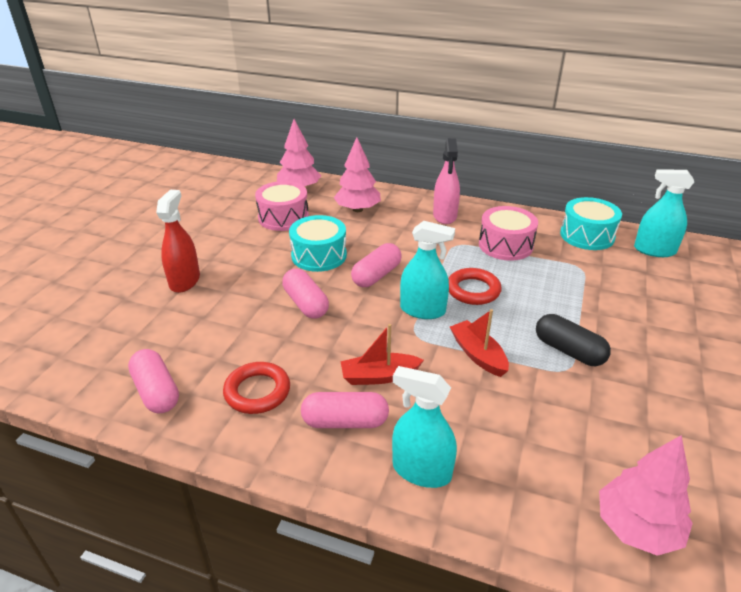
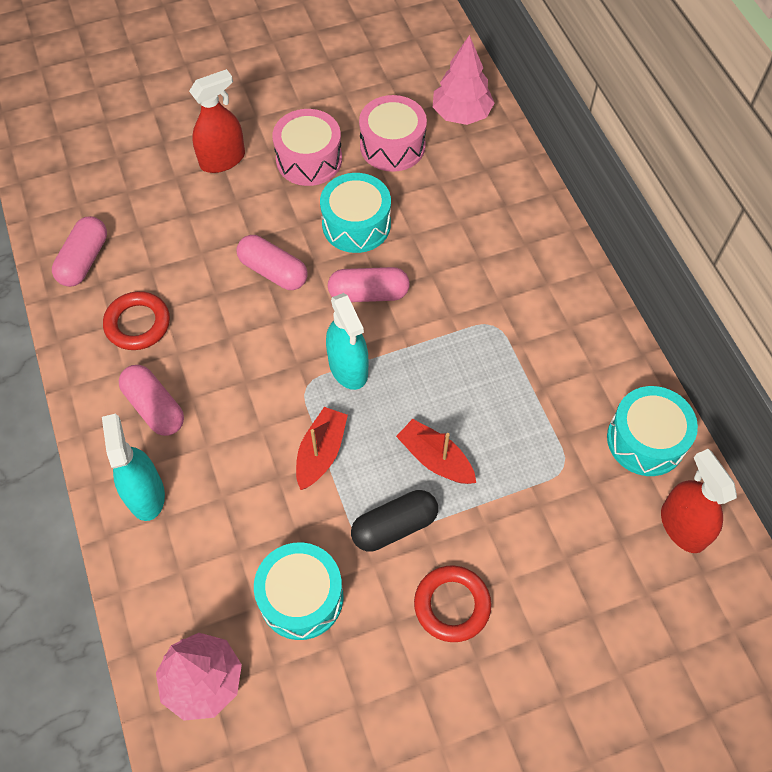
camera: 50 degrees right, 25 degrees up
pink capsule [282,268,329,319] -> pink capsule turned 75 degrees counterclockwise [236,235,308,290]
pink tree [334,137,381,212] -> none
red boat [340,324,424,385] -> red boat moved to [396,419,476,484]
pink spray bottle [433,138,460,224] -> none
red ring [448,268,502,305] -> red ring moved to [414,565,492,642]
pink drum [479,206,538,261] -> pink drum moved to [272,109,342,186]
black capsule [536,314,611,366] -> black capsule turned 60 degrees clockwise [351,490,438,552]
turquoise spray bottle [634,169,694,257] -> red spray bottle [661,449,737,553]
none -> turquoise drum [254,542,343,640]

